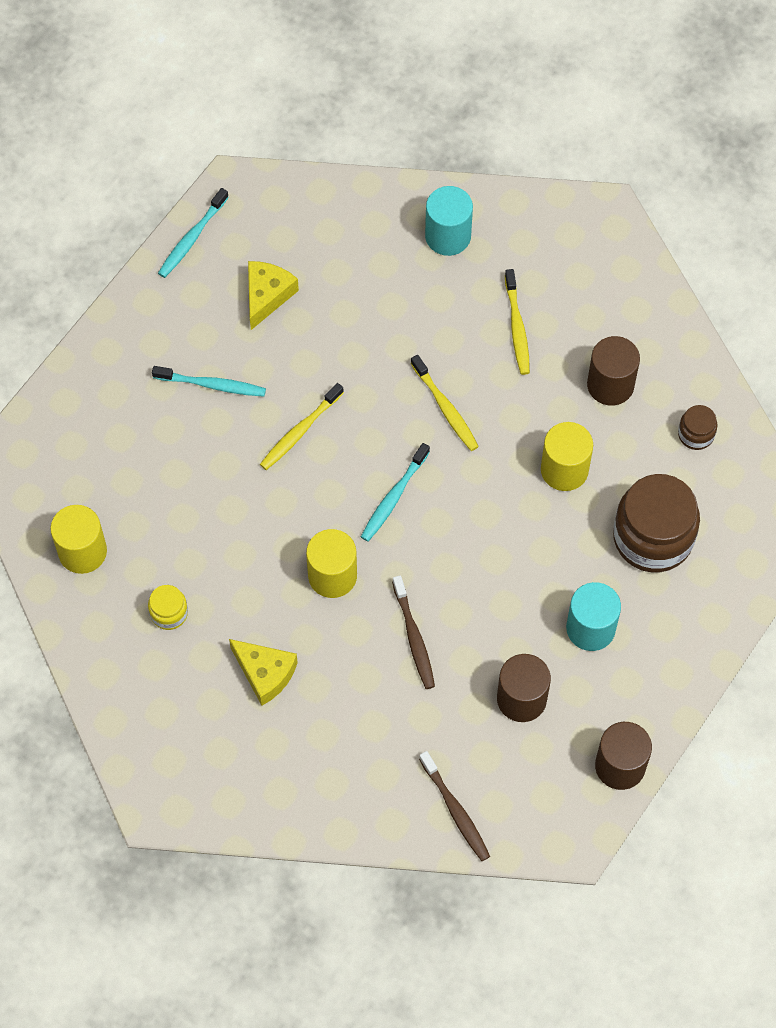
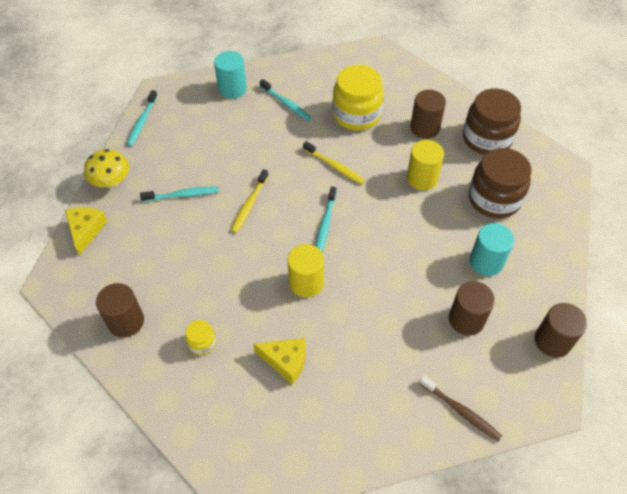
camera: 20 degrees left, 10 degrees down
yellow cylinder [50,505,107,574] -> brown cylinder [96,283,144,337]
yellow cheese [248,261,299,330] -> yellow cheese moved to [65,207,108,255]
brown toothbrush [392,575,435,689] -> none
turquoise cylinder [425,186,473,256] -> turquoise cylinder moved to [214,51,247,99]
yellow toothbrush [505,269,530,375] -> yellow jar [332,65,384,131]
brown jar [678,405,717,450] -> brown jar [463,89,521,155], size x2.17
none -> yellow mushroom [84,149,129,188]
none -> turquoise toothbrush [260,79,312,121]

